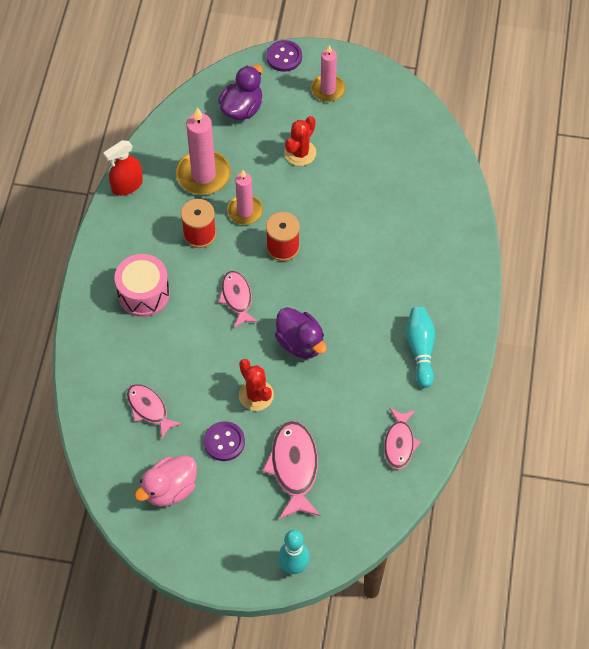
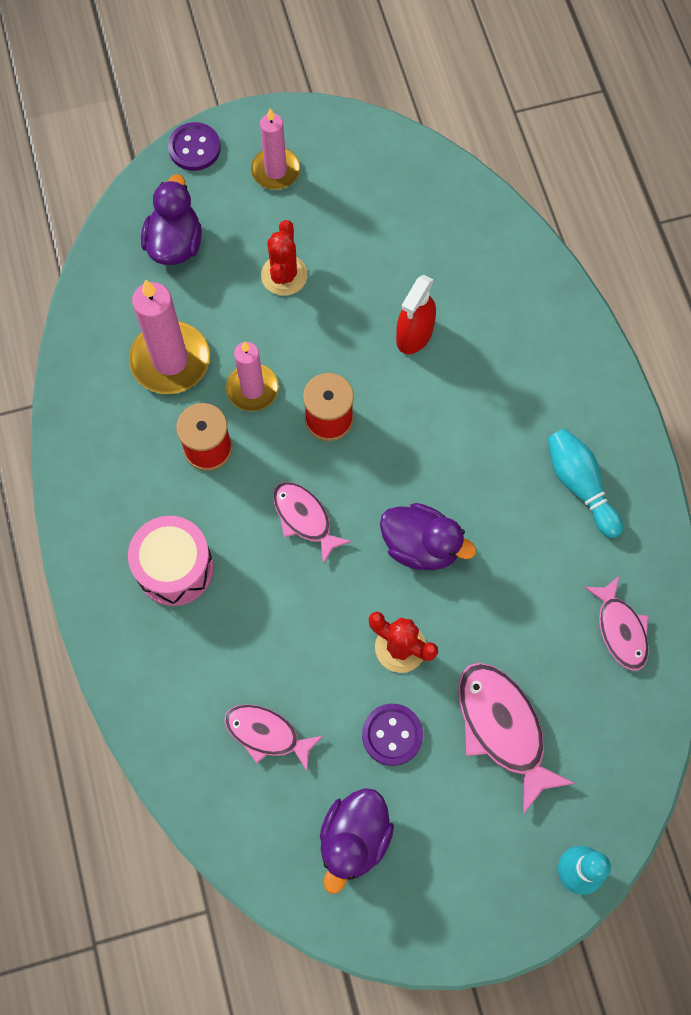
camera: 25 degrees left, 10 degrees up
red spray bottle [103,140,143,196] -> red spray bottle moved to [396,275,436,354]
pink duck [135,456,197,507] -> purple duck [320,788,394,894]

